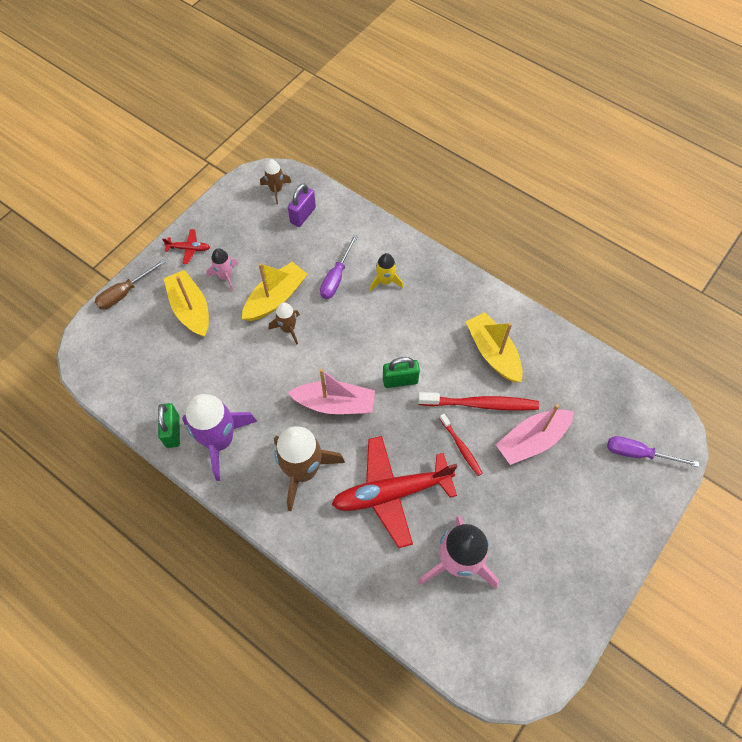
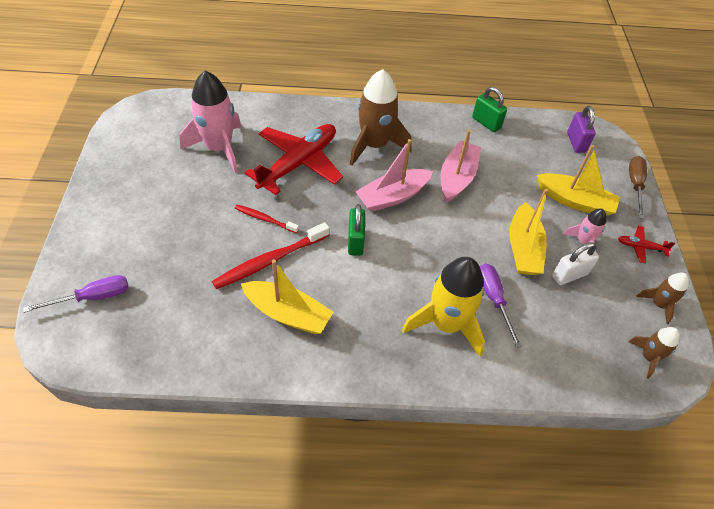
camera: 140 degrees right, 10 degrees down
red plane [162,229,210,264] -> red plane turned 45 degrees clockwise [618,226,675,263]
purple rocket [182,394,257,481] -> none
brown rocket [269,302,300,345] -> brown rocket moved to [636,273,689,324]
purple padlock [288,183,316,227] -> purple padlock moved to [567,106,596,153]
yellow rocket [370,253,404,291] -> yellow rocket [402,257,485,357], size x1.96
green padlock [383,357,420,388] -> green padlock turned 45 degrees counterclockwise [348,204,365,256]
pink boat [496,404,574,465] -> pink boat moved to [440,129,481,203]
none -> white padlock [552,242,599,285]

